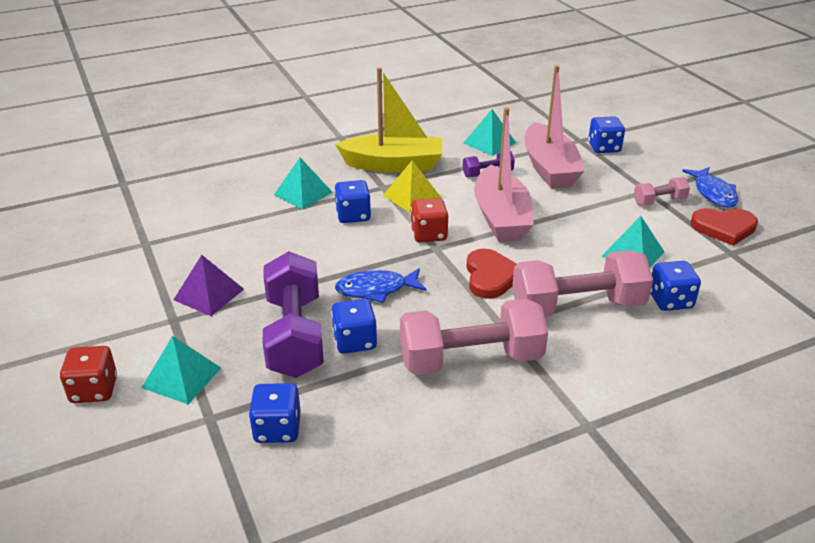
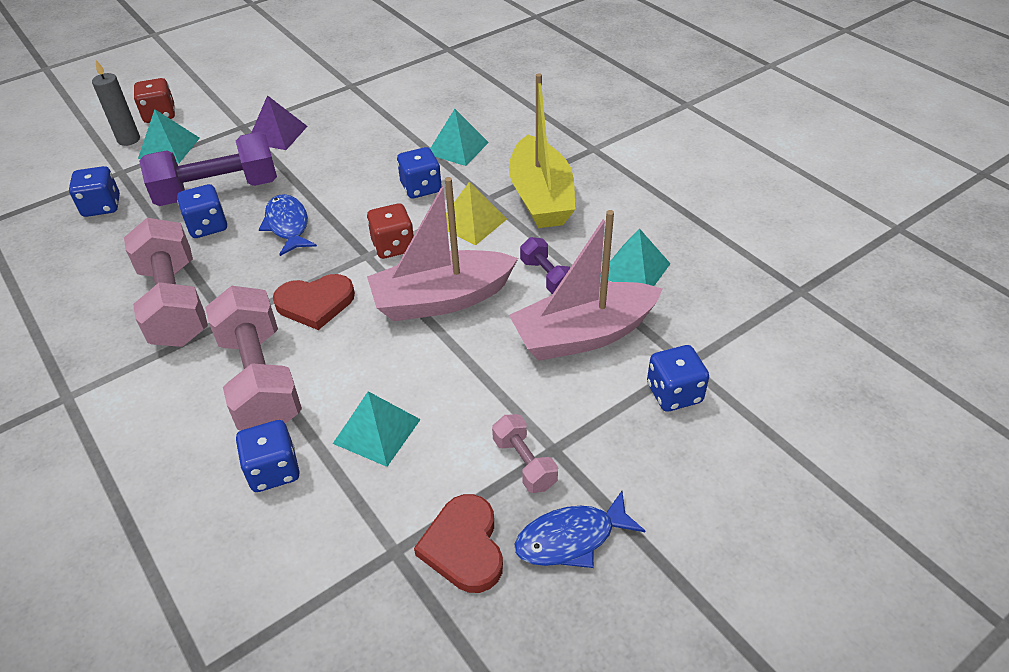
camera: 80 degrees right, 10 degrees up
none -> grey candle [92,60,140,146]

